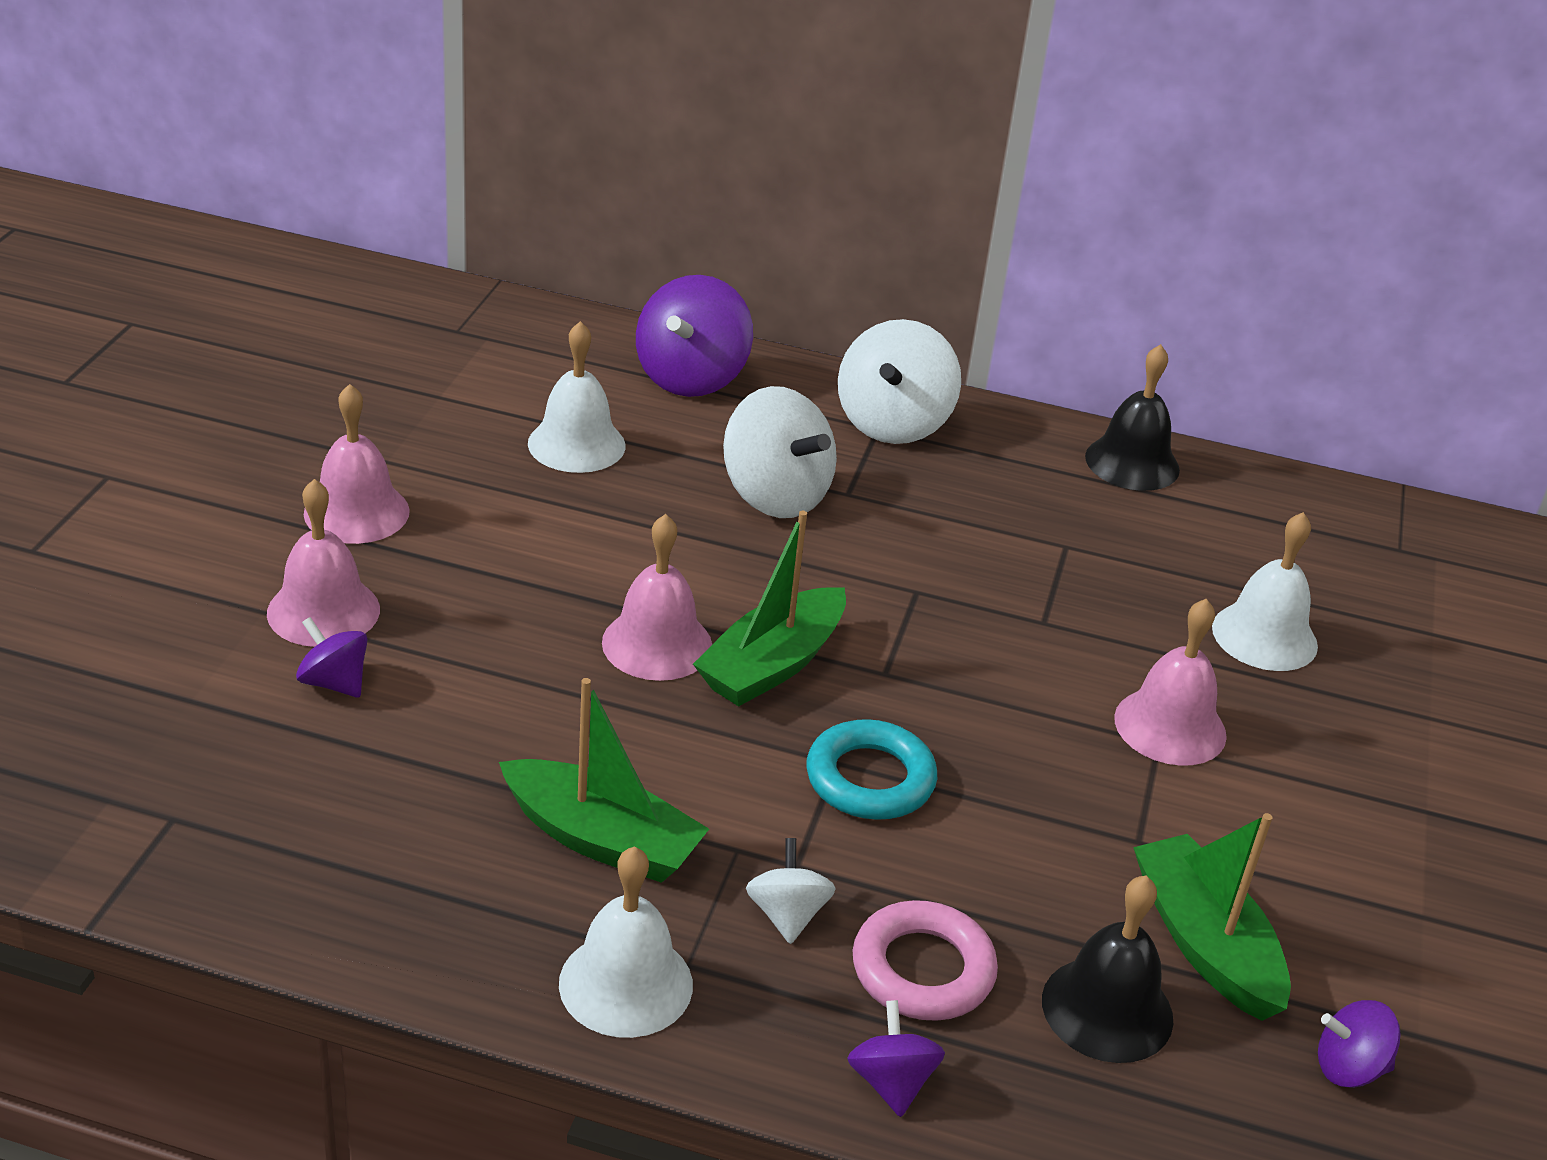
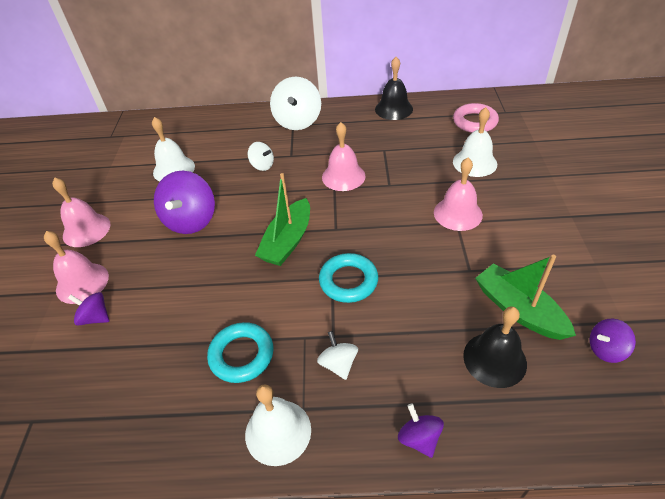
camera: 10 degrees left, 10 degrees up
green boat [499,678,709,883] -> turquoise ring [207,322,273,383]
pink bell [602,514,712,681] -> pink bell moved to [322,122,366,191]
purple spinning top [636,275,753,397] -> purple spinning top moved to [154,171,215,234]
white spinning top [723,386,837,518] -> white spinning top [248,142,274,171], size x0.53
pink ring [852,900,998,1021] -> pink ring moved to [453,103,499,133]

